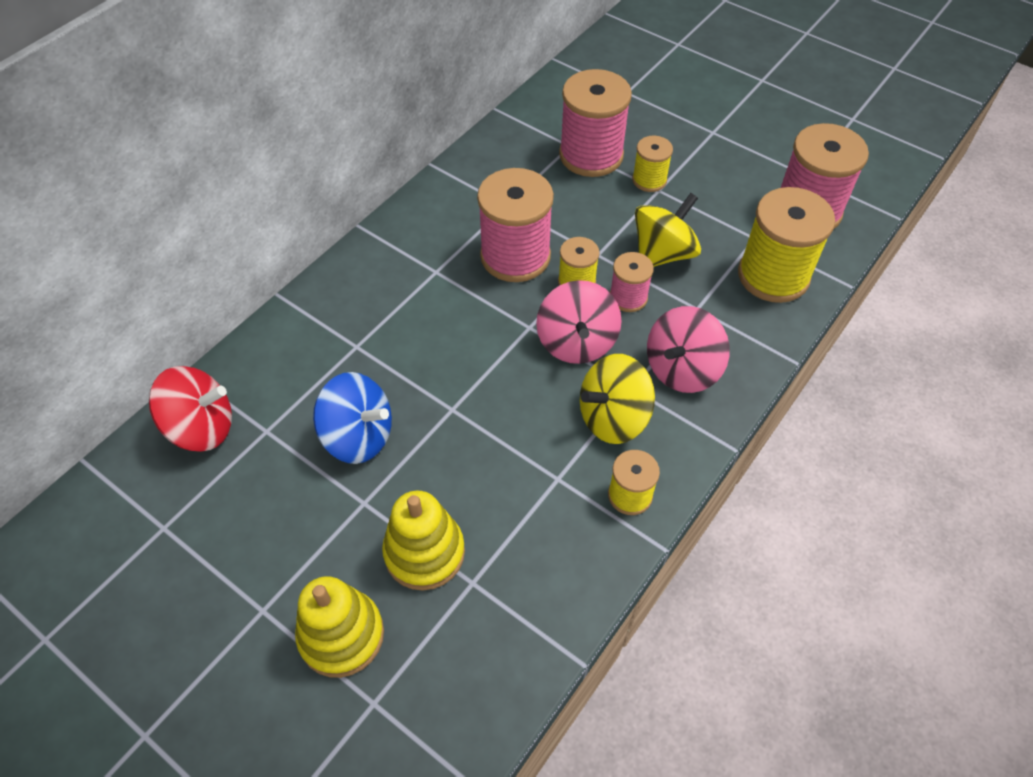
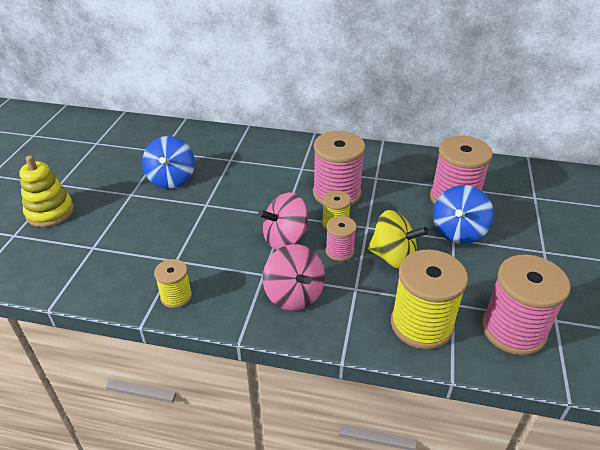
camera: 65 degrees right, 15 degrees down
red spinning top [149,366,232,452] -> none
yellow stacking toy [382,491,465,590] -> none
yellow spinning top [580,354,655,444] -> none
yellow spool [632,136,673,192] -> blue spinning top [433,185,494,244]
pink spinning top [647,306,730,393] -> pink spinning top turned 135 degrees counterclockwise [263,244,325,311]

